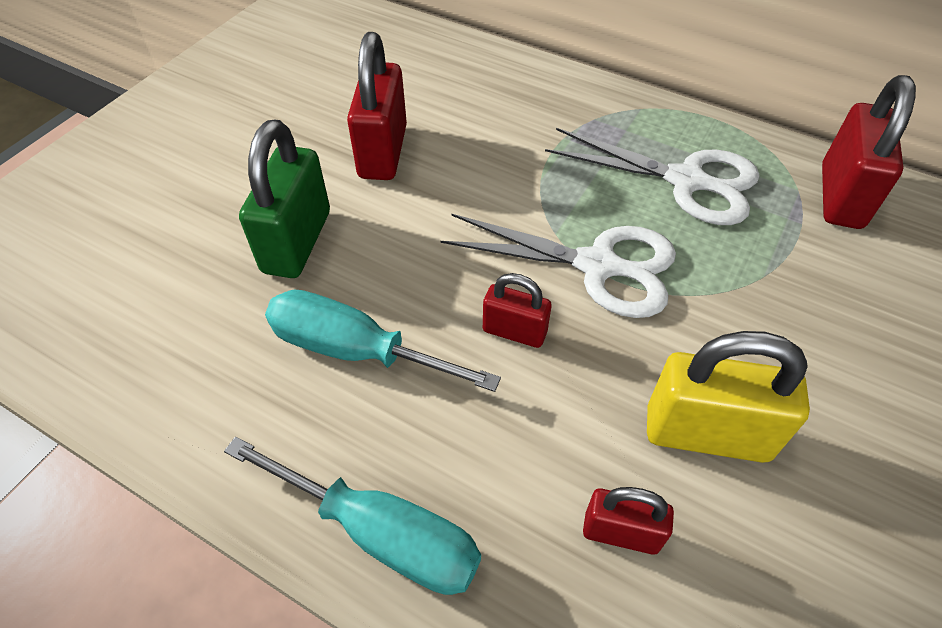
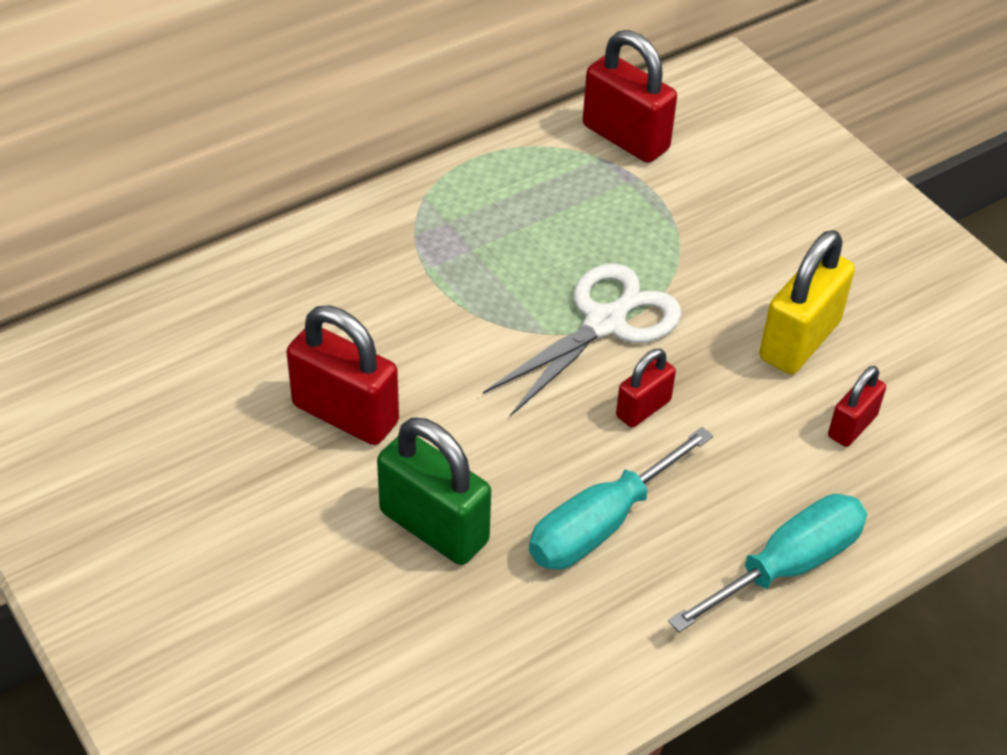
camera: 65 degrees left, 5 degrees down
white scissors [545,128,759,225] -> none

